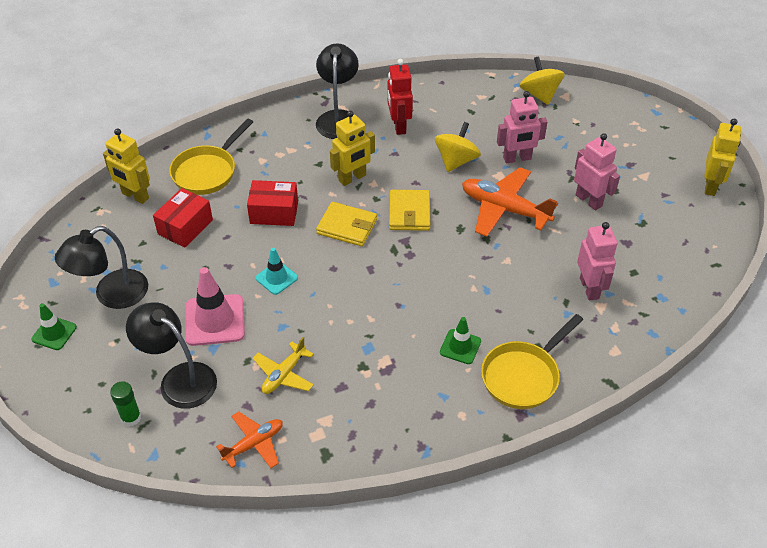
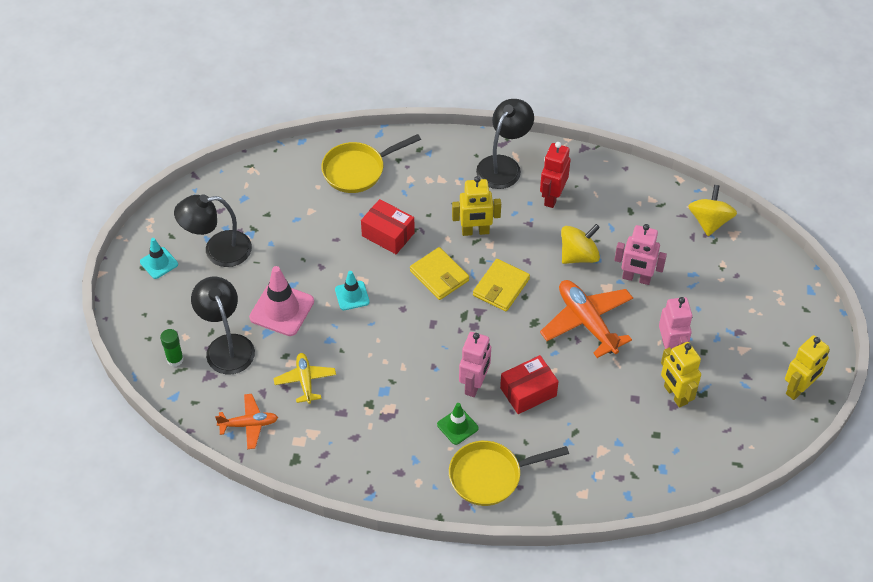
camera: 30 degrees right, 5 degrees up
green traffic cone [31,303,77,350] -> turquoise traffic cone [140,238,178,279]
yellow robot [103,128,150,204] -> yellow robot moved to [661,342,701,408]
red box [153,188,213,248] -> red box moved to [500,355,559,414]
yellow plane [253,337,314,394] -> yellow plane turned 105 degrees clockwise [274,353,336,404]
pink robot [577,222,617,301] -> pink robot moved to [459,332,491,397]

